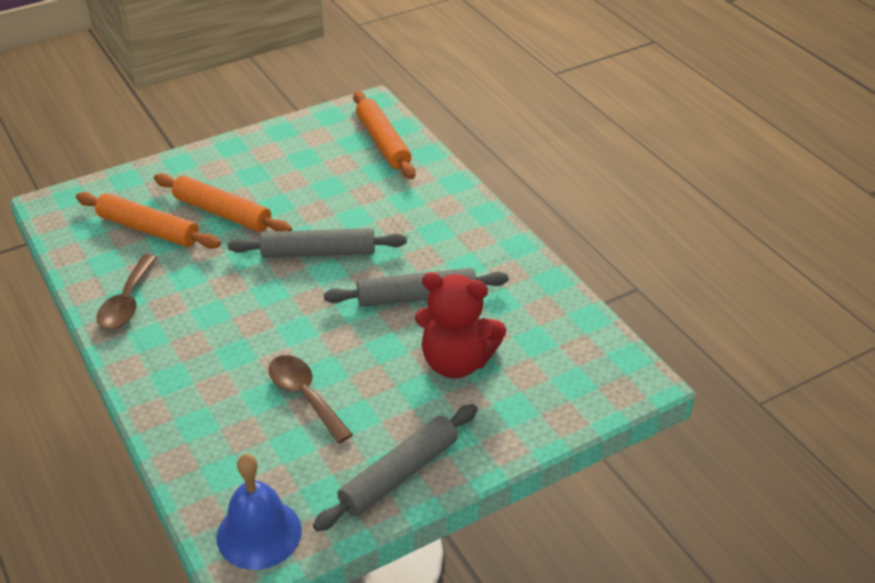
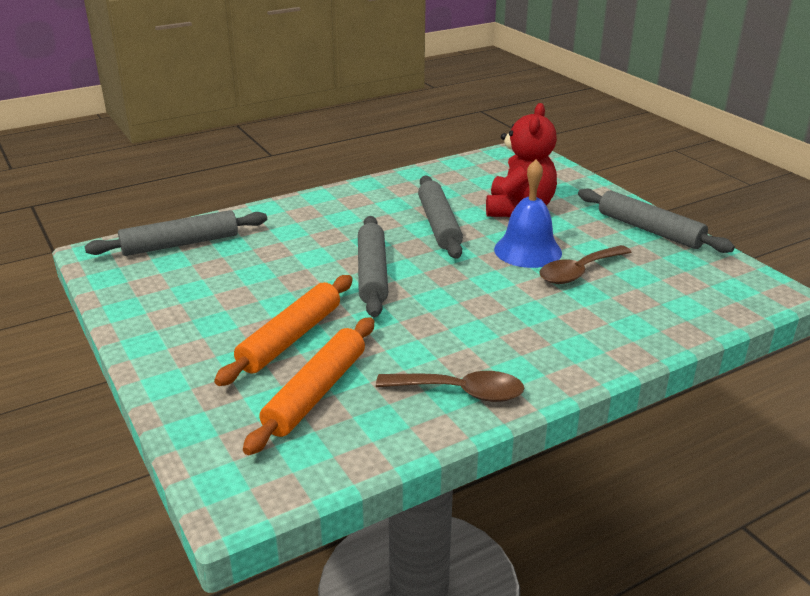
camera: 90 degrees left, 10 degrees down
blue bell [217,454,302,570] -> blue bell moved to [494,159,562,268]
orange rolling pin [353,91,415,179] -> grey rolling pin [84,210,267,256]

